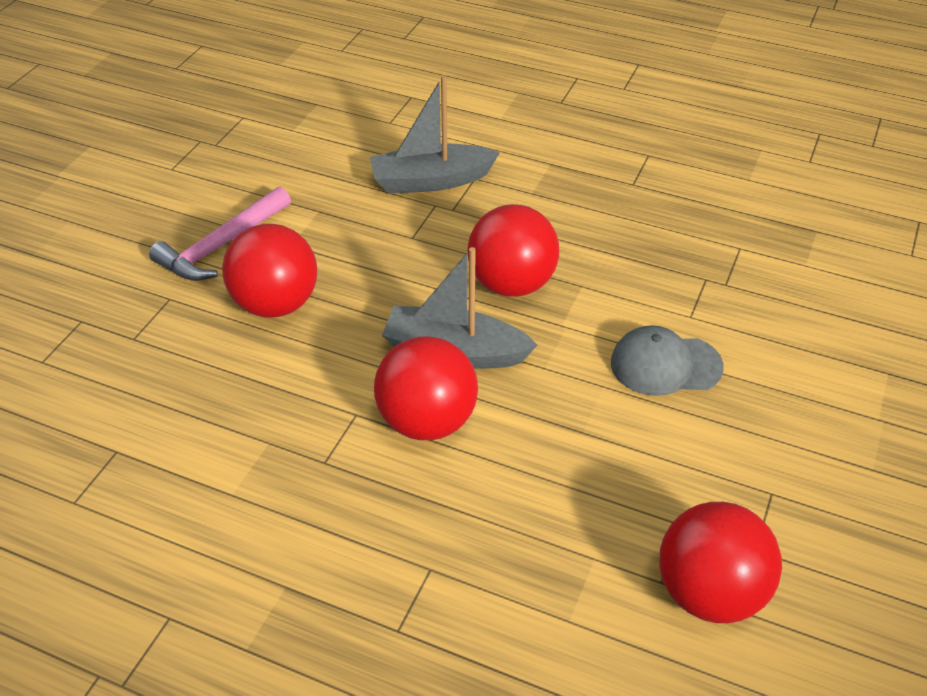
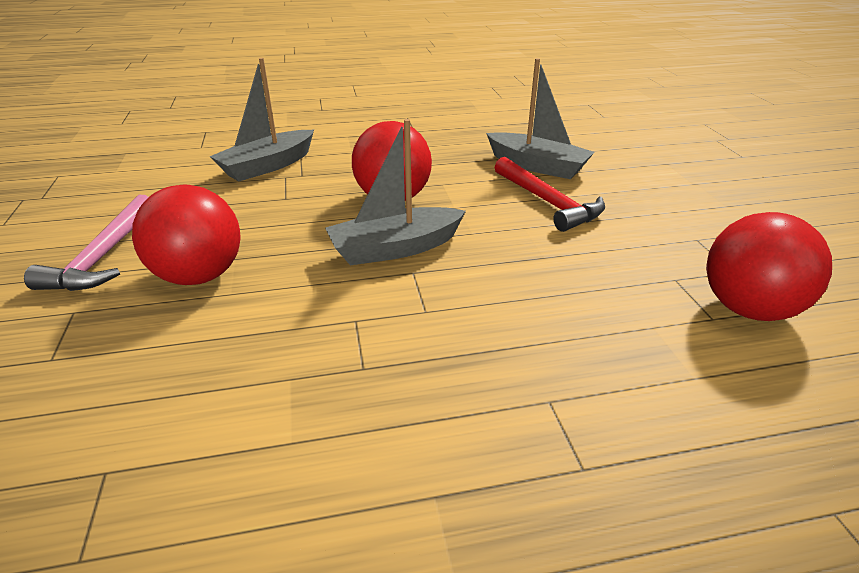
camera: 35 degrees left, 10 degrees down
red ball [374,336,478,440] -> none
grey cap [611,325,724,396] -> red hammer [495,157,605,232]
none -> grey boat [486,58,595,179]

